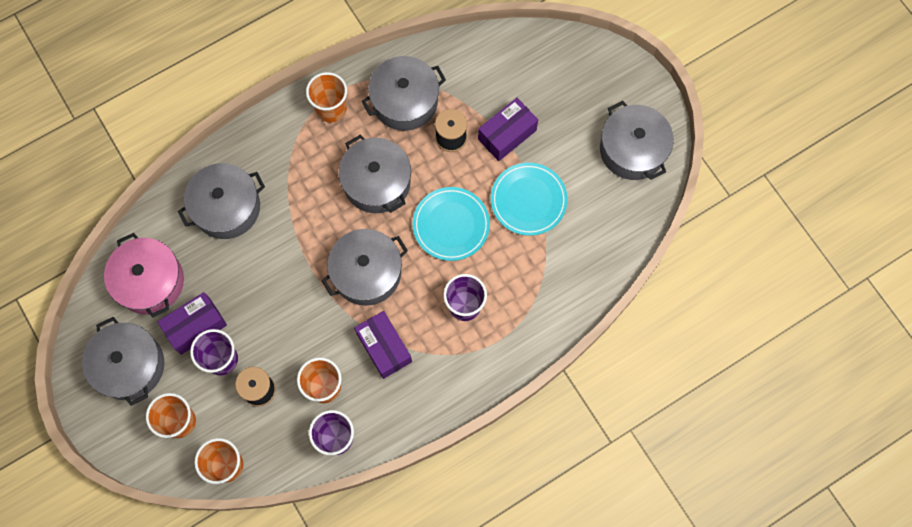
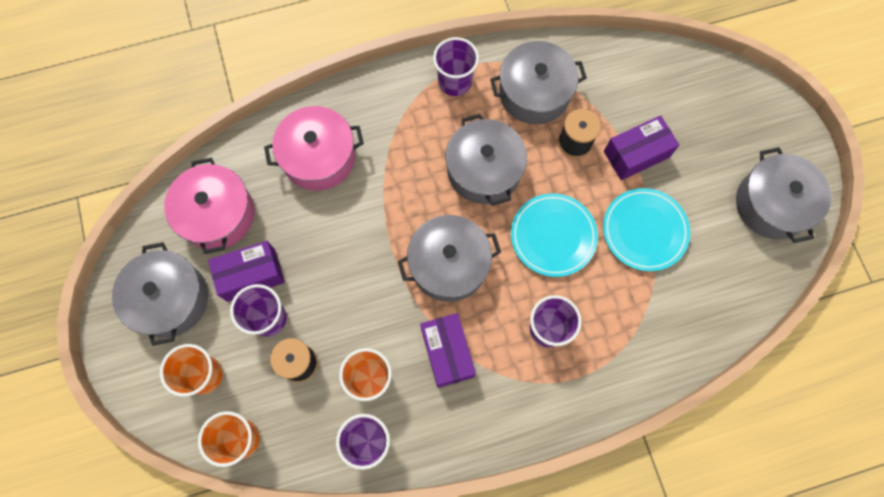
camera: 15 degrees right, 0 degrees up
grey pot [178,163,265,239] -> pink pot [264,106,364,191]
orange cup [306,72,347,123] -> purple cup [433,37,479,96]

